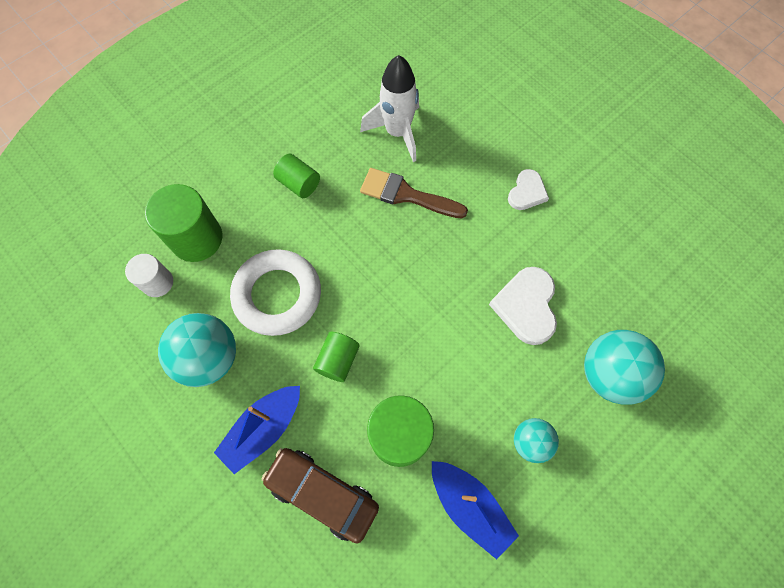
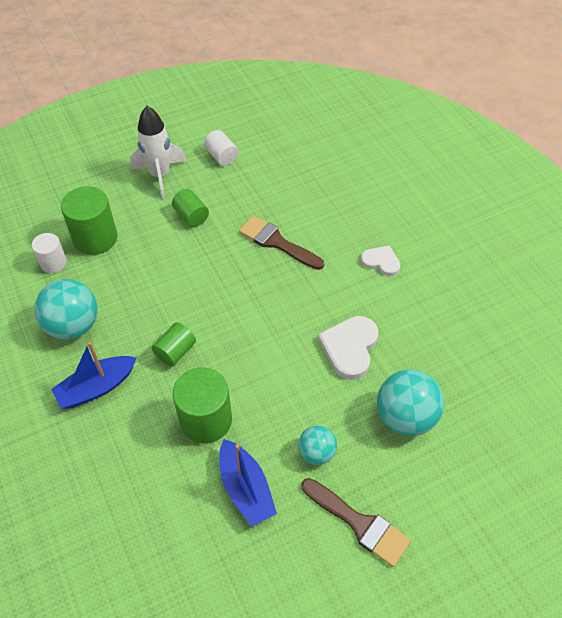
camera: 15 degrees right, 15 degrees down
white ring [230,249,321,336] -> none
brown car [261,448,379,543] -> none
white rocket [360,55,419,162] -> white rocket moved to [130,106,186,199]
white heart [508,169,549,210] -> white heart turned 105 degrees counterclockwise [361,245,400,276]
none -> white cylinder [204,130,238,166]
none -> brown brush [301,478,411,567]

